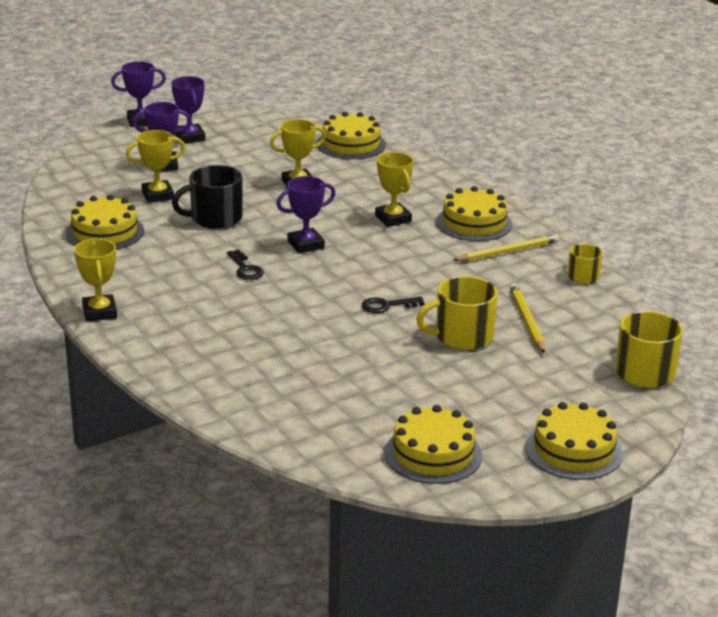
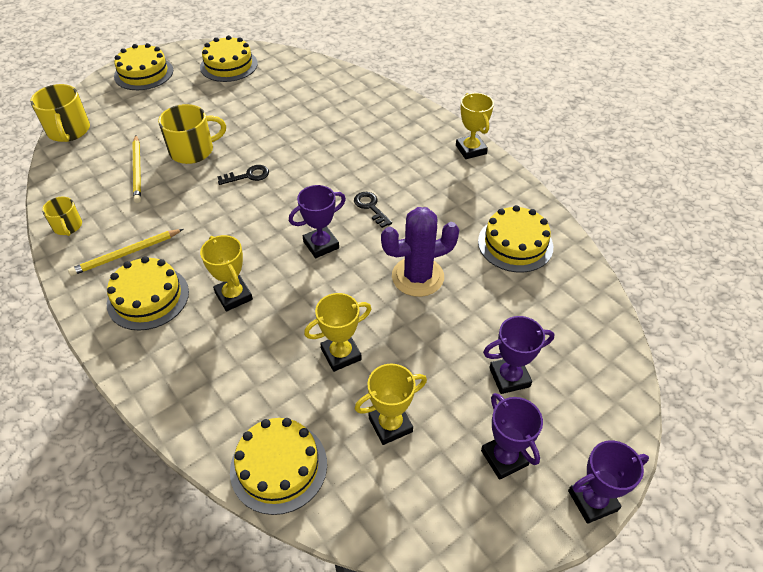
camera: 175 degrees right, 20 degrees up
yellow trophy [126,130,185,203] -> yellow trophy moved to [355,364,427,445]
black mug [172,165,242,229] -> purple cactus [381,207,459,297]

